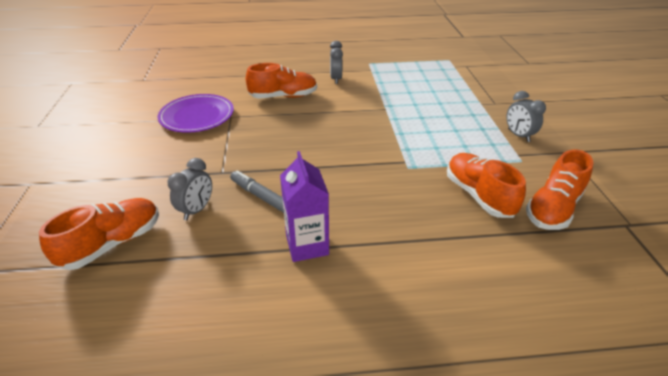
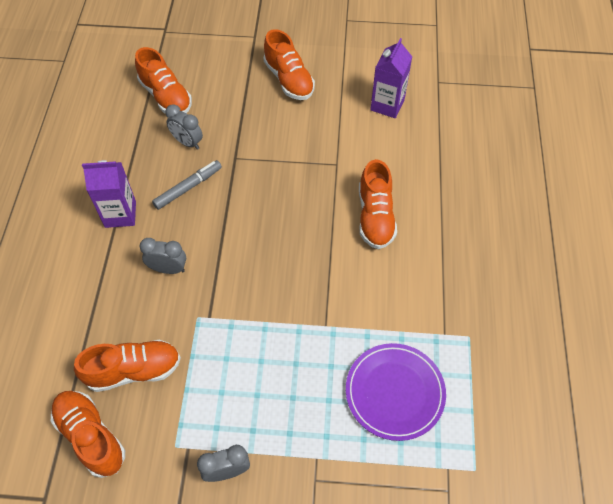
camera: 100 degrees right, 20 degrees up
purple plate [158,94,234,133] -> purple plate moved to [346,343,446,441]
grey clock [330,41,343,84] -> grey clock moved to [139,238,186,274]
none -> orange shoe [264,29,315,100]
none -> purple carton [370,38,412,118]

